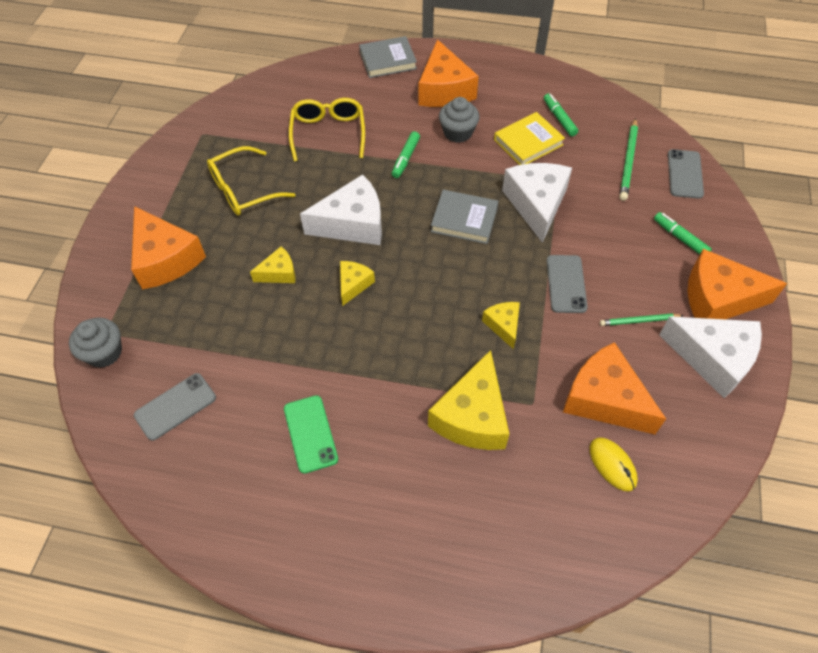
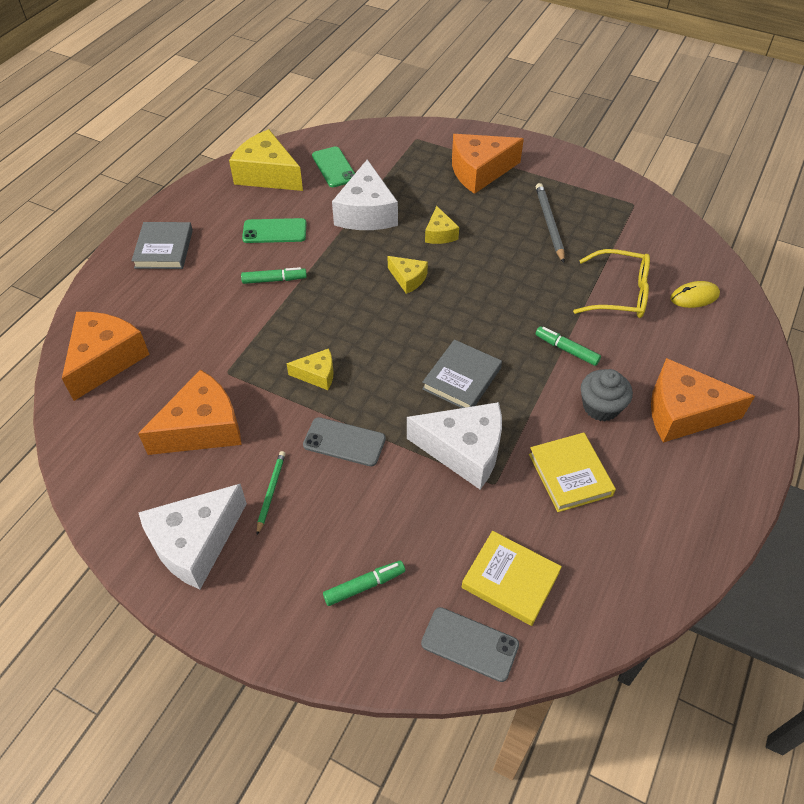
camera: 105 degrees right, 5 degrees down
grey cupcake [69,318,122,368] -> none
grey phone [134,373,216,441] -> green phone [312,146,355,187]
yellow glasses [207,146,296,216] -> grey pencil [536,183,565,263]
white cheese [300,174,382,245] -> white cheese moved to [332,159,398,230]
grey book [359,36,417,78] -> grey book moved to [131,222,193,269]
yellow cheese [428,350,509,450] -> yellow cheese moved to [229,129,303,191]
green marker [544,93,578,136] -> green marker moved to [241,267,307,284]
yellow mouse [590,437,638,491] -> yellow mouse moved to [670,281,720,308]
green pencil [619,118,638,201] -> yellow book [462,531,562,626]
orange cheese [688,249,787,319] -> orange cheese moved to [62,312,150,401]

